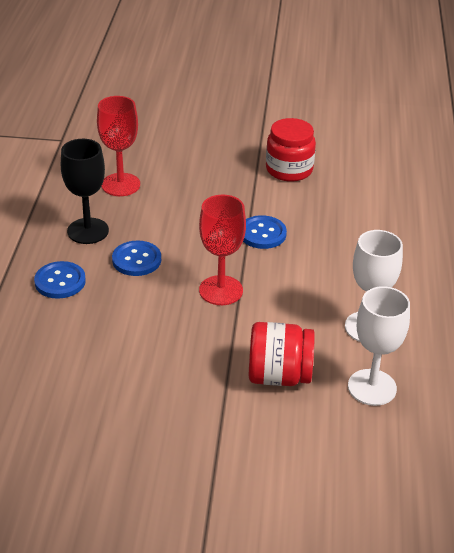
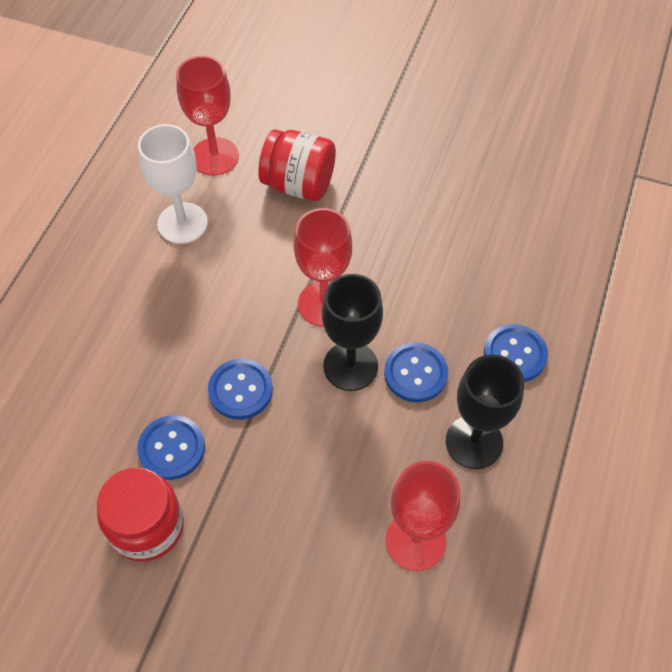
camera: 165 degrees left, 20 degrees up
white goblet [348,286,410,406] -> red goblet [176,56,239,176]
none -> blue button [137,415,205,480]
none -> black goblet [322,274,383,391]

